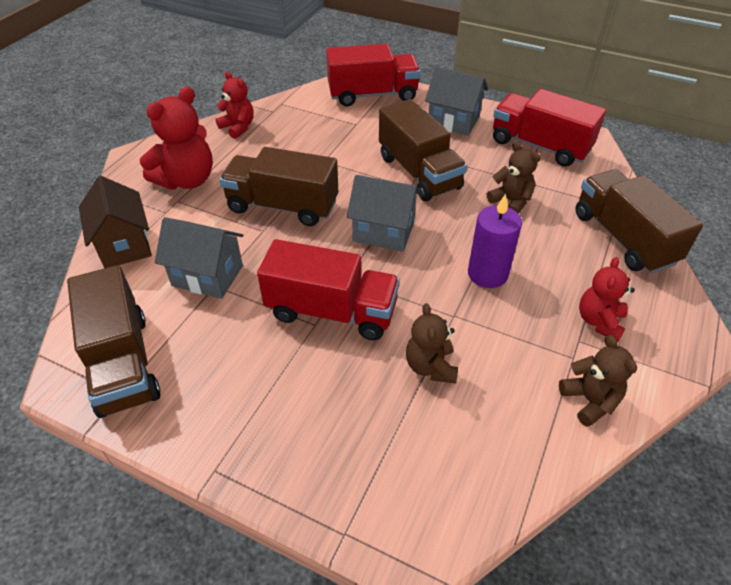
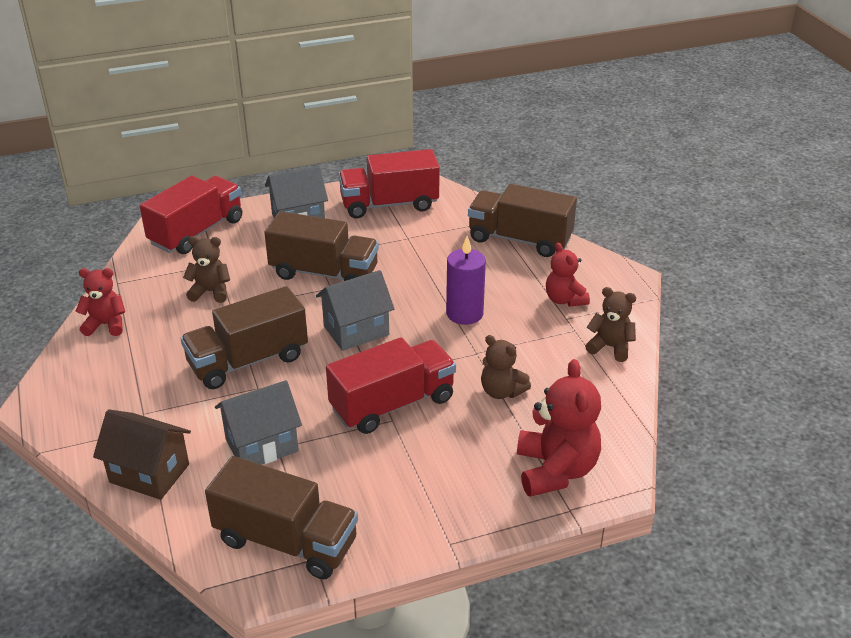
camera: 45 degrees left, 10 degrees down
red teddy bear [140,87,213,189] -> red teddy bear moved to [517,359,601,497]
brown teddy bear [487,142,540,214] -> brown teddy bear moved to [183,236,230,303]

